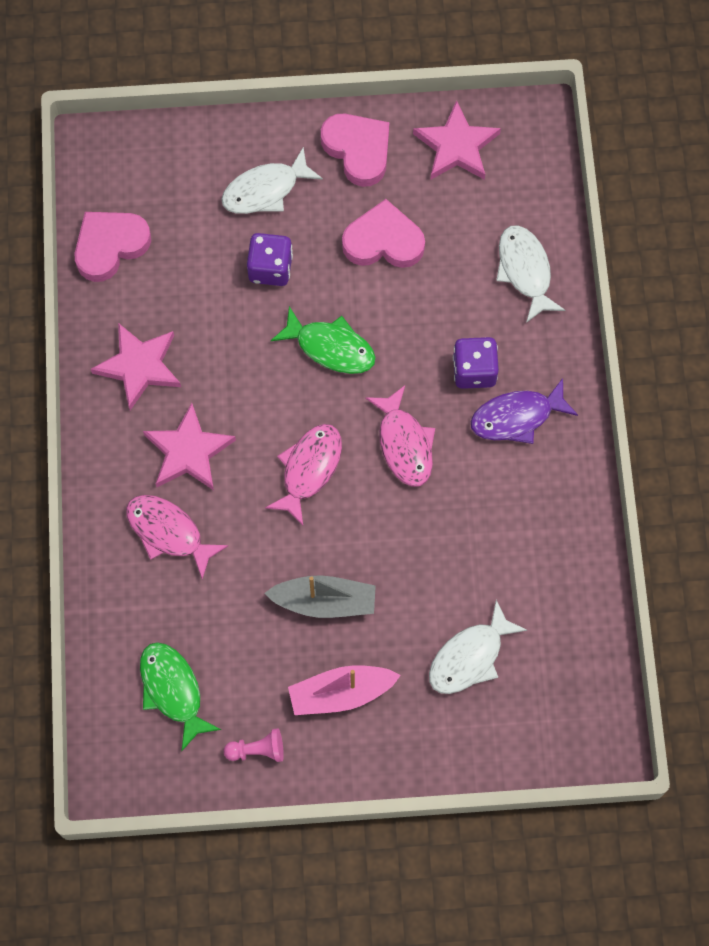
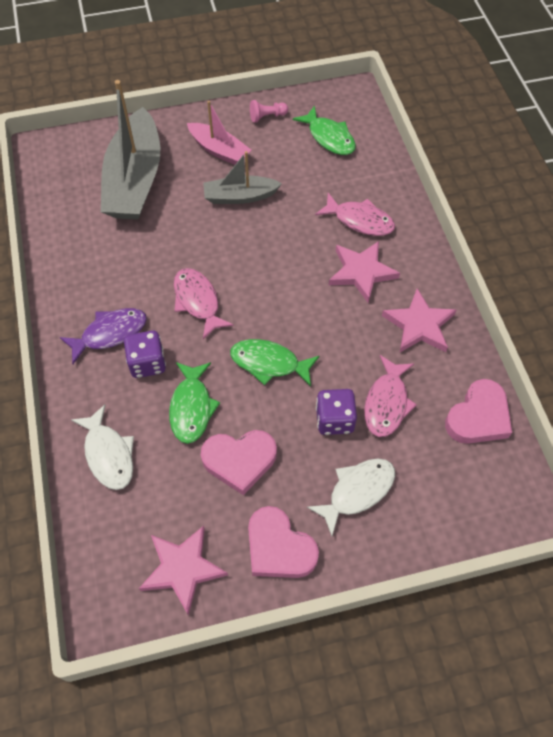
camera: 170 degrees right, 10 degrees down
pink fish [265,424,342,526] -> pink fish moved to [364,355,417,437]
pink boat [288,666,401,715] -> pink boat turned 60 degrees clockwise [187,101,251,165]
white fish [429,600,527,694] -> grey boat [101,80,160,219]
none -> green fish [169,362,220,444]

